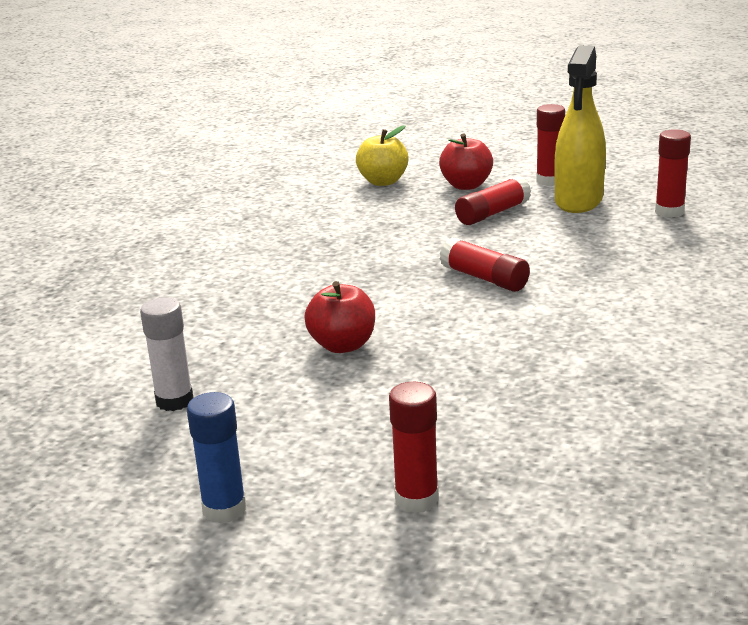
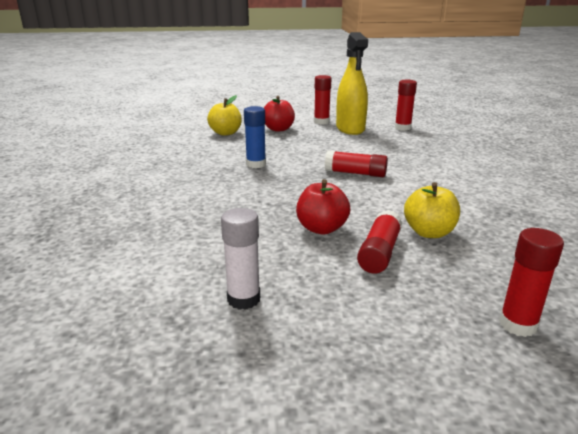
camera: 30 degrees left, 0 degrees up
blue glue stick [187,392,246,523] -> blue glue stick moved to [244,106,266,168]
red glue stick [455,176,531,225] -> red glue stick moved to [357,210,402,273]
none -> yellow apple [404,182,460,238]

